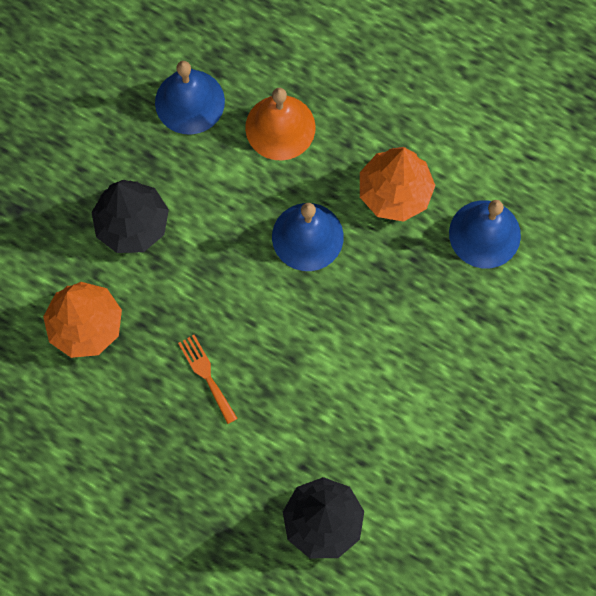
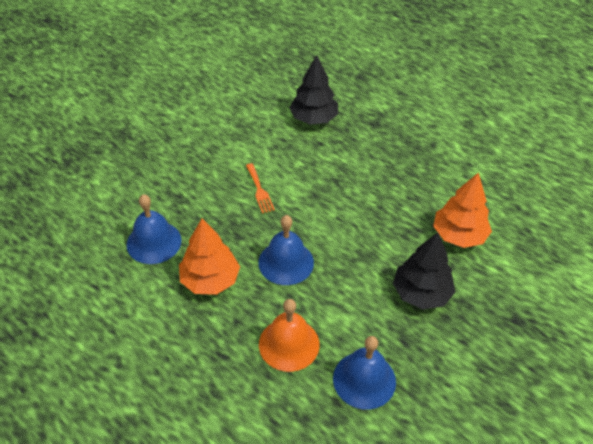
camera: 170 degrees left, 25 degrees down
orange fork [178,335,238,424] -> orange fork moved to [246,163,275,213]

